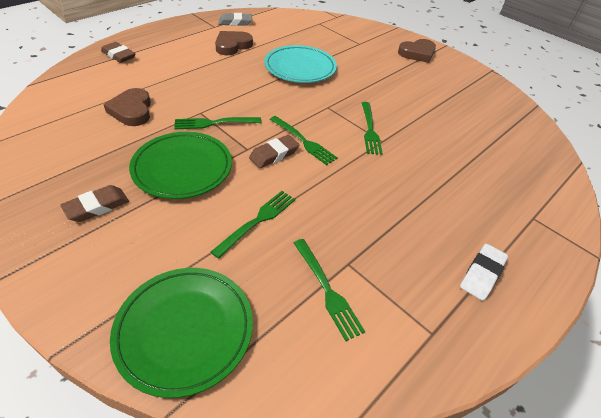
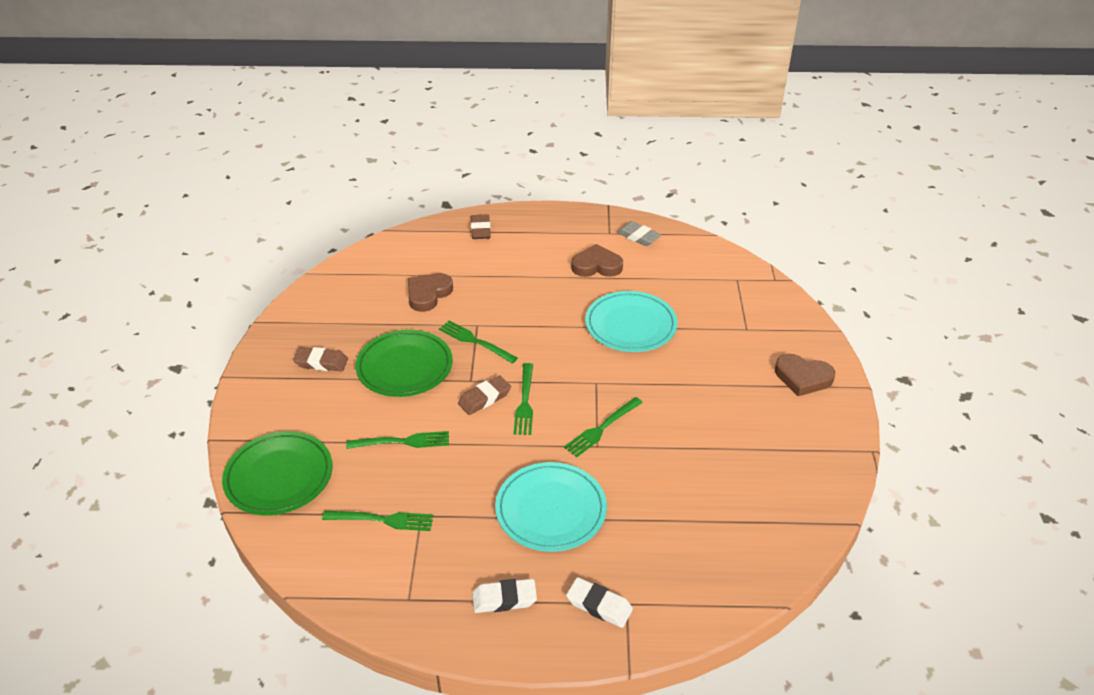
camera: 50 degrees right, 5 degrees down
brown eraser [249,135,299,168] -> brown eraser turned 45 degrees counterclockwise [458,375,511,415]
green fork [294,239,365,341] -> green fork turned 105 degrees counterclockwise [322,511,433,531]
none -> turquoise plate [495,462,607,552]
none -> white eraser [566,577,633,628]

